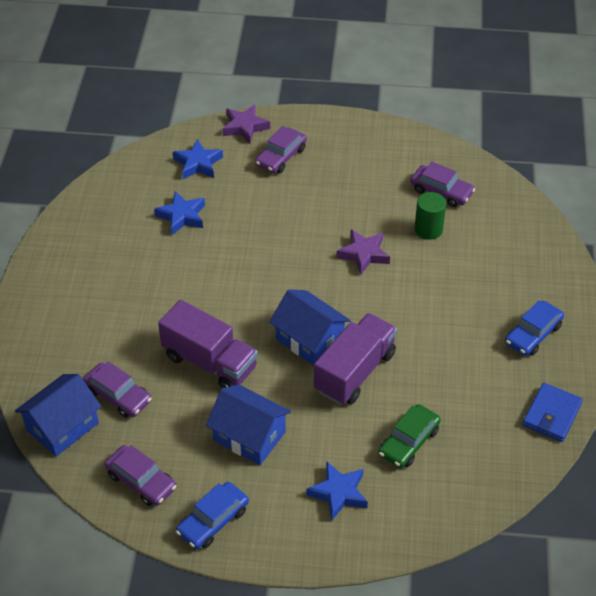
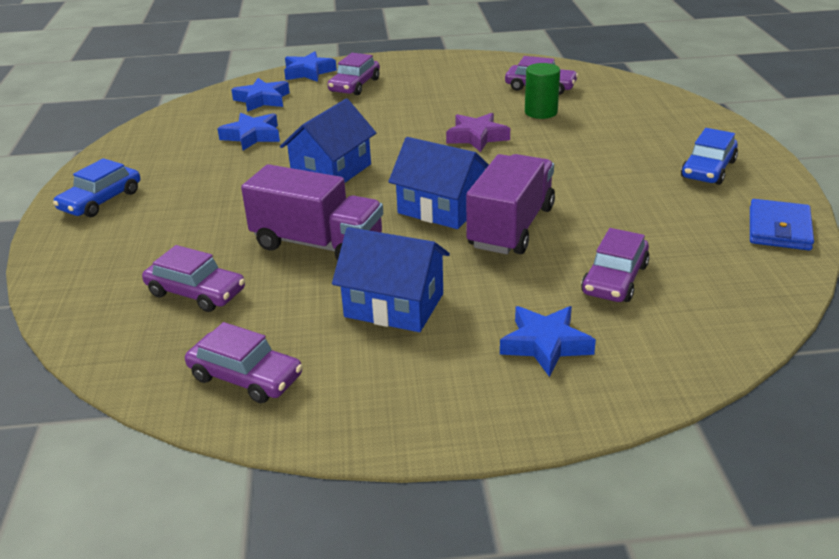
camera: 10 degrees left, 15 degrees down
blue house [15,374,102,457] -> blue house moved to [280,99,376,183]
blue car [176,482,249,549] -> blue car moved to [53,158,140,217]
purple star [222,105,270,144] -> blue star [284,51,337,82]
green car [378,404,441,468] -> purple car [581,228,650,302]

